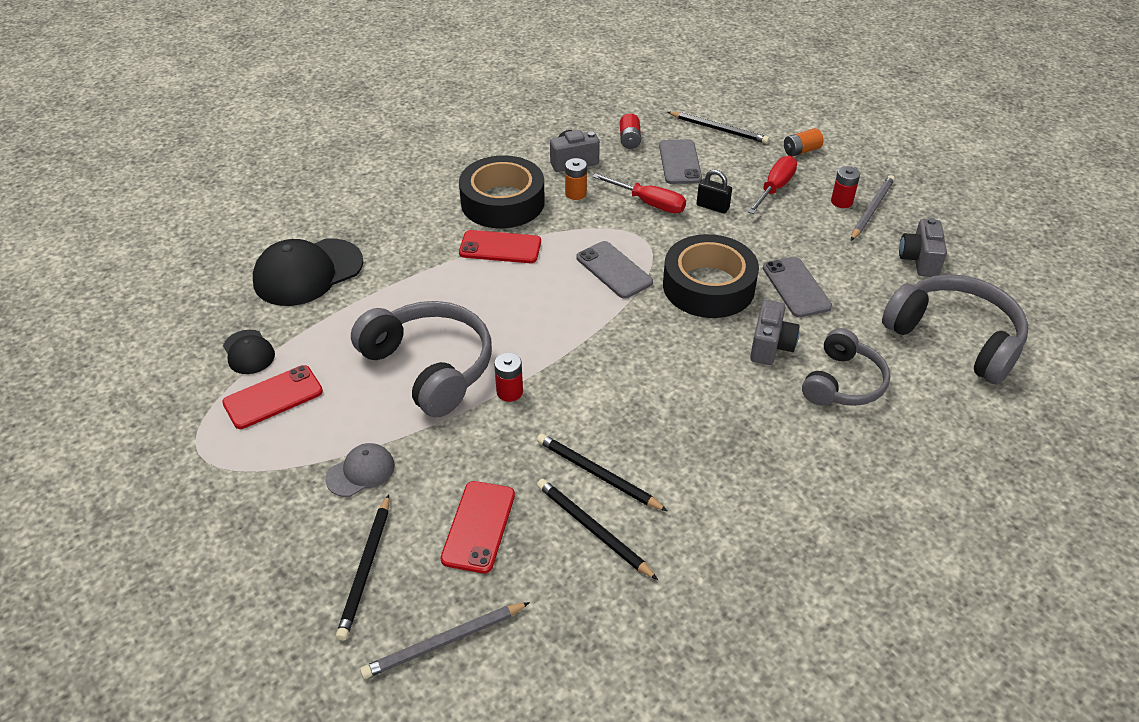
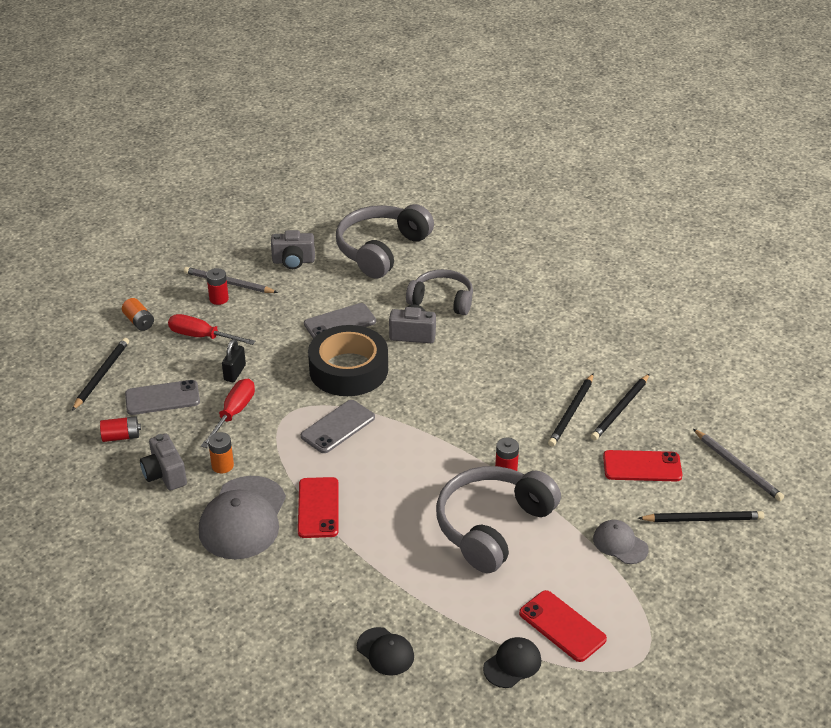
camera: 100 degrees left, 5 degrees down
black cap [253,238,363,306] -> black cap [357,627,414,676], size x0.52
black tape [459,155,545,228] -> grey cap [199,476,286,559]

